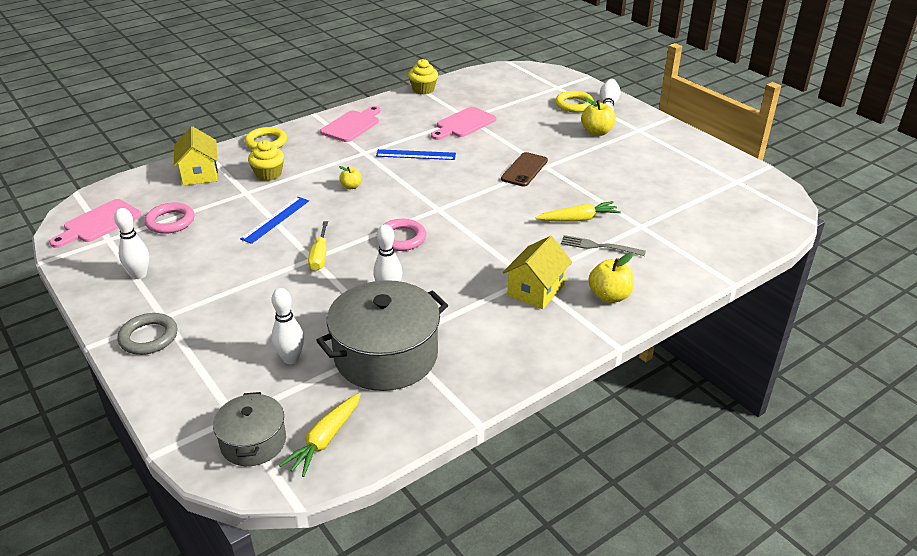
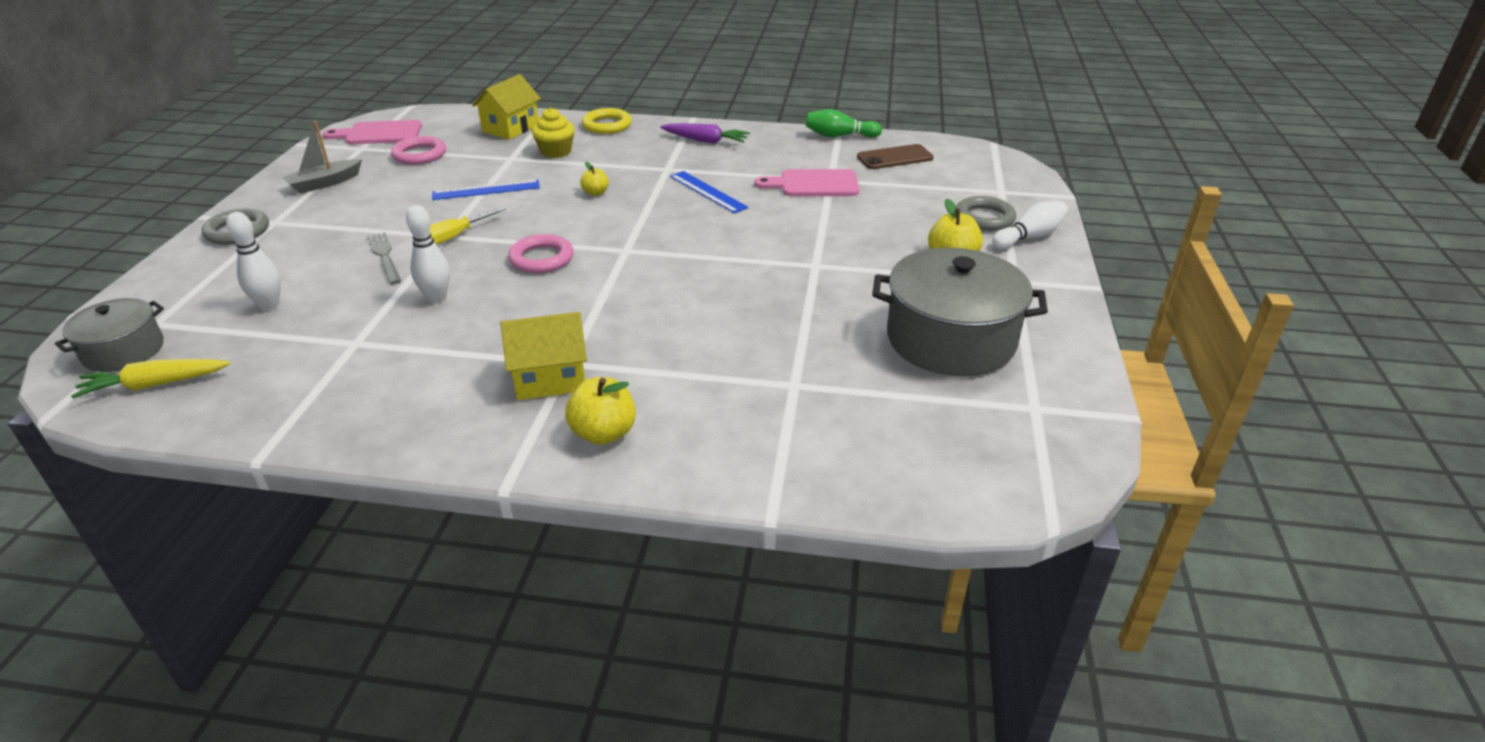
camera: 45 degrees right, 0 degrees up
white bowling pin [114,208,149,279] -> grey boat [282,121,362,194]
grey pot [316,280,448,391] -> grey pot moved to [872,248,1048,376]
pink cutting board [320,106,381,142] -> purple carrot [660,123,750,144]
yellow cupcake [408,59,438,95] -> green bowling pin [806,109,882,138]
brown phone [501,152,548,187] -> brown phone moved to [857,144,934,169]
yellow carrot [535,201,621,222] -> none
yellow ring [555,91,594,113] -> grey ring [956,196,1016,231]
grey fork [561,235,646,256] -> grey fork moved to [367,232,401,284]

